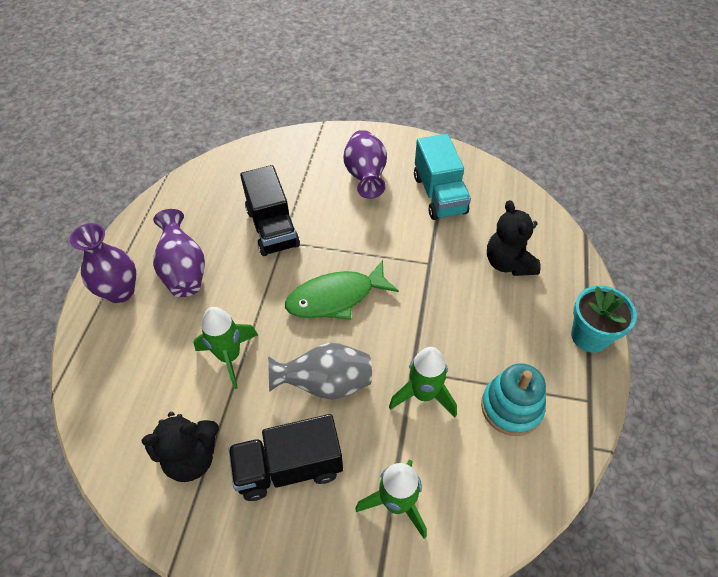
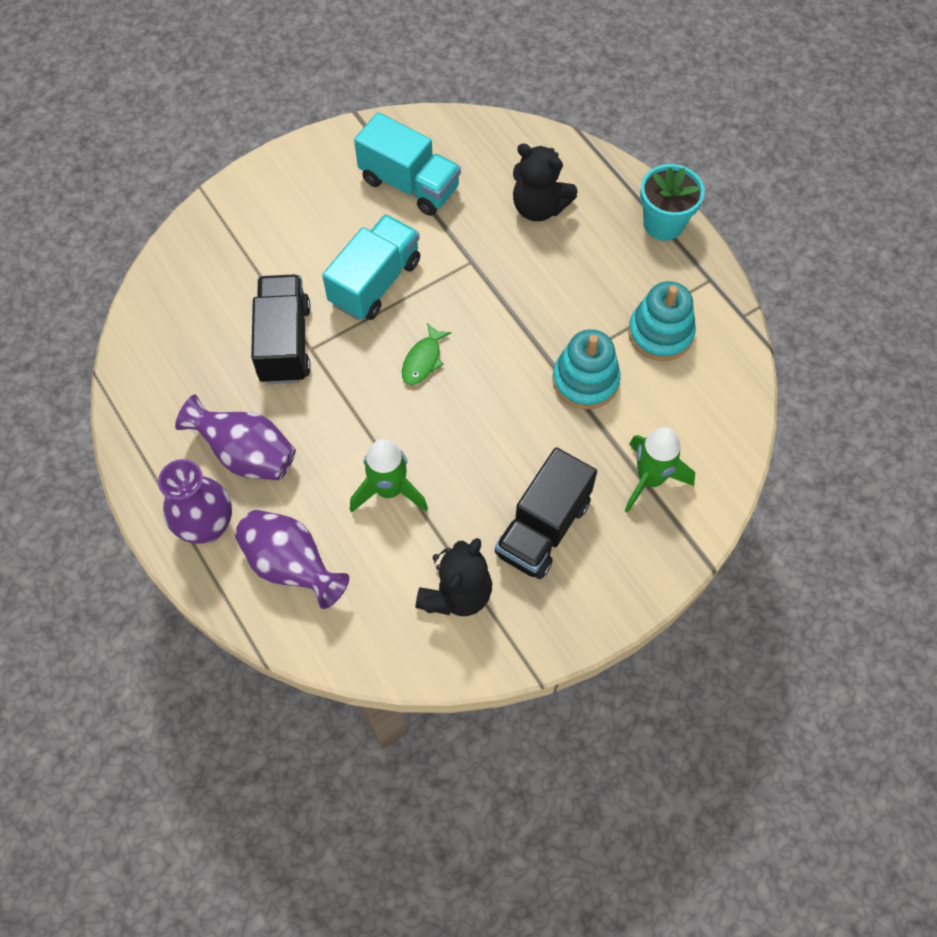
camera: 45 degrees left, 10 degrees up
black truck [240,165,300,256] -> black truck turned 120 degrees counterclockwise [251,275,311,384]
grey vase [268,343,372,400] -> none
green fish [285,260,399,320] -> green fish [402,323,451,385], size x0.53
purple vase [344,130,387,199] -> purple vase moved to [235,510,349,609]
green rocket [389,347,457,417] -> turquoise stacking toy [552,329,621,409]
none -> turquoise truck [322,214,420,320]

